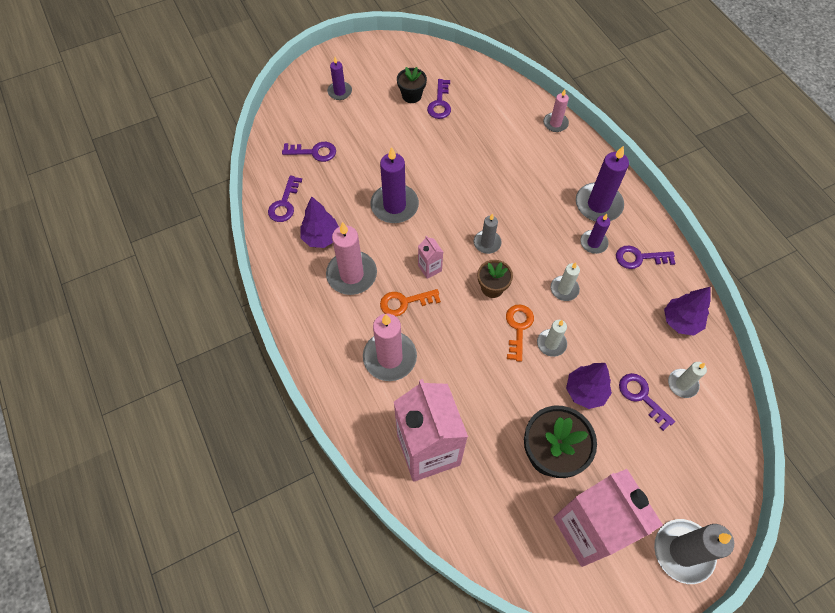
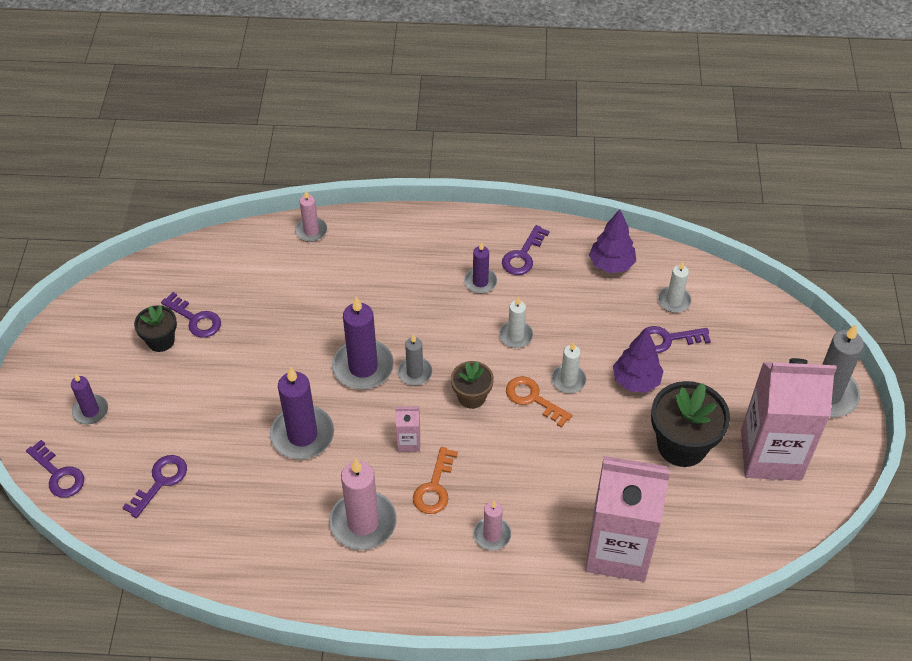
camera: 60 degrees left, 10 degrees down
purple key [268,175,302,222] -> purple key moved to [26,440,84,498]
purple tree [300,196,339,248] -> none
pink candle [363,314,417,381] -> pink candle [473,501,511,550], size x0.56
purple candle [576,146,629,221] -> purple candle moved to [332,296,394,389]

